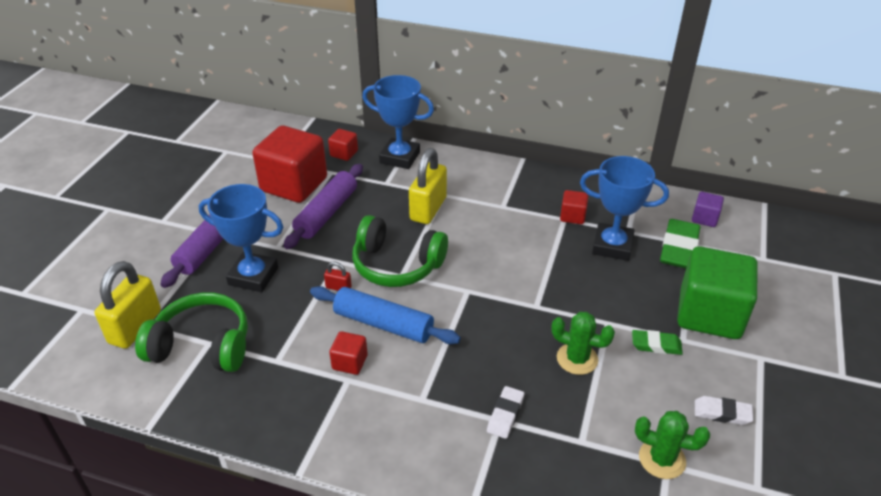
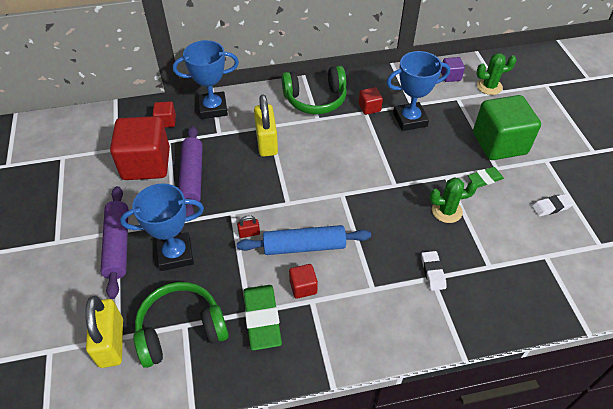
camera: 30 degrees left, 10 degrees up
green headphones [352,215,448,287] -> green headphones moved to [281,66,347,114]
green cactus [635,411,710,479] -> green cactus moved to [477,53,517,95]
green eraser [660,219,700,268] -> green eraser moved to [243,285,282,350]

